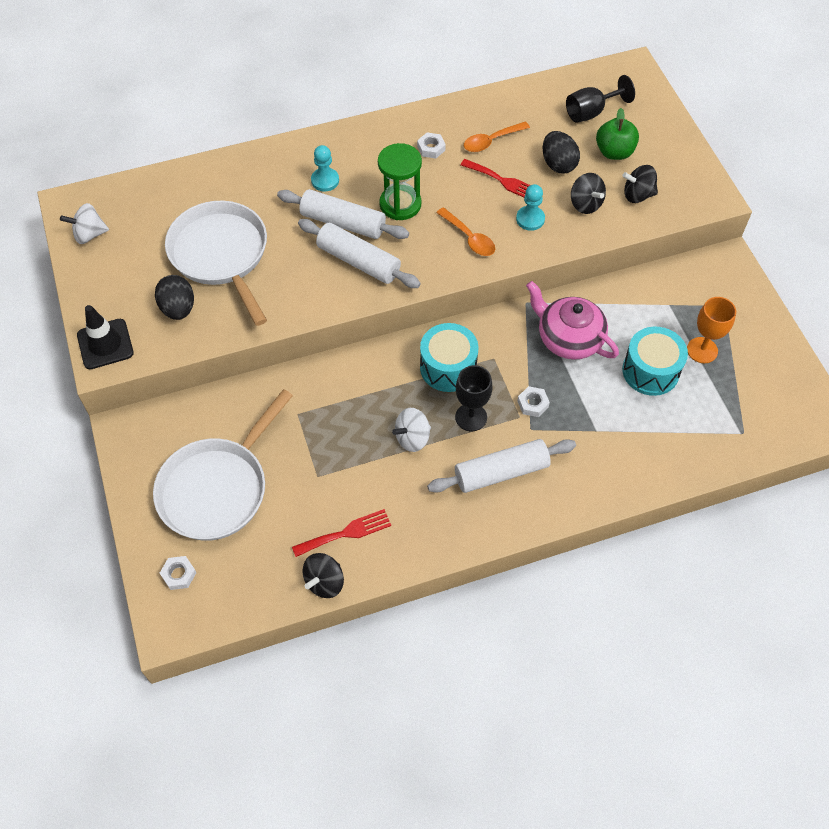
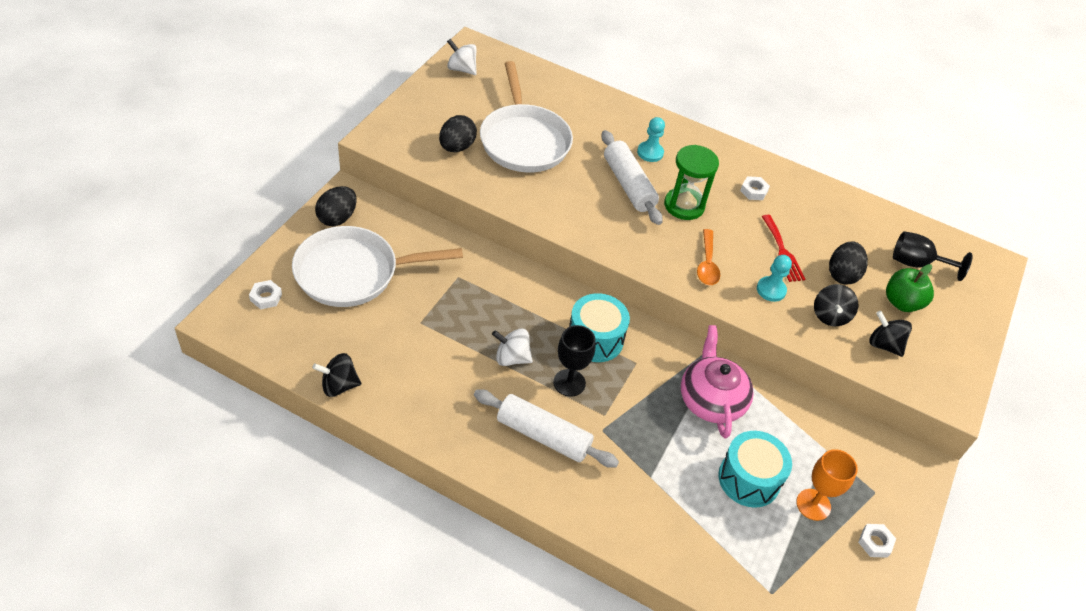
camera: 40 degrees right, 10 degrees down
black traffic cone [77,305,134,369] -> none
white pan [165,201,267,326] -> white pan turned 150 degrees clockwise [480,61,573,172]
red fork [292,509,391,557] -> none
white rolling pin [298,219,421,288] -> none
orange spoon [464,121,530,152] -> none
white nut [517,386,550,417] -> white nut moved to [858,524,896,558]
none -> black egg [315,186,357,226]

